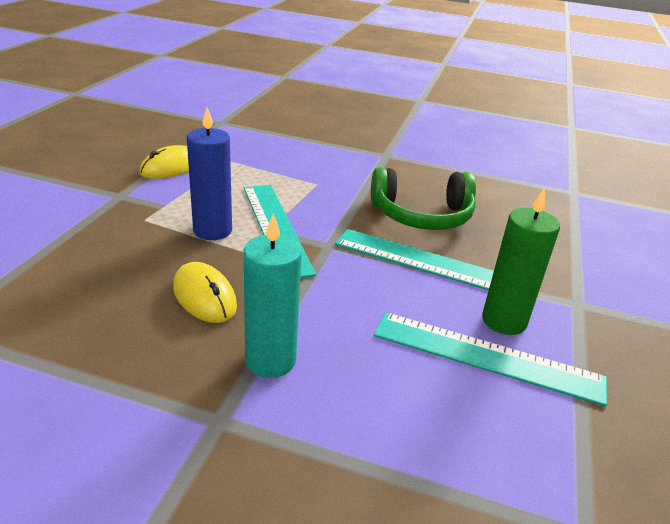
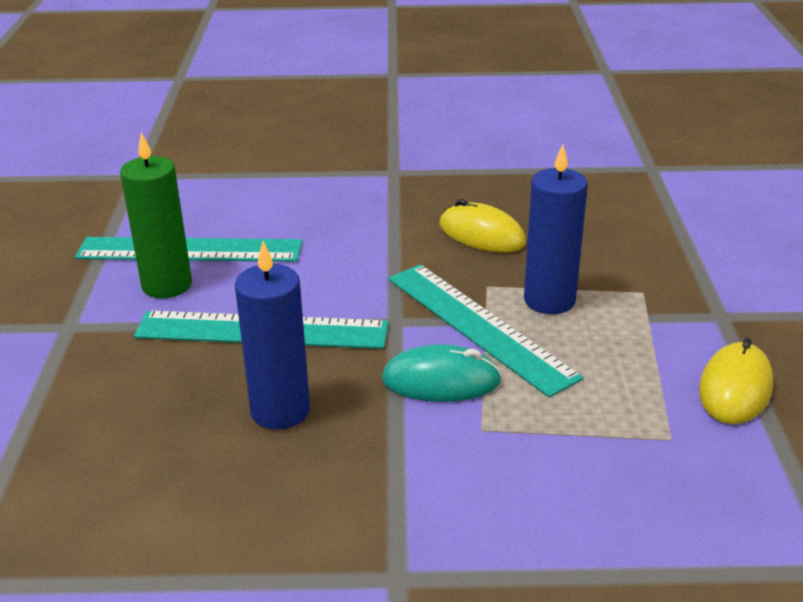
camera: 165 degrees right, 0 degrees up
turquoise candle [244,213,302,378] -> none
green headphones [371,167,476,230] -> blue candle [235,241,310,429]
none -> turquoise mouse [382,344,502,402]

